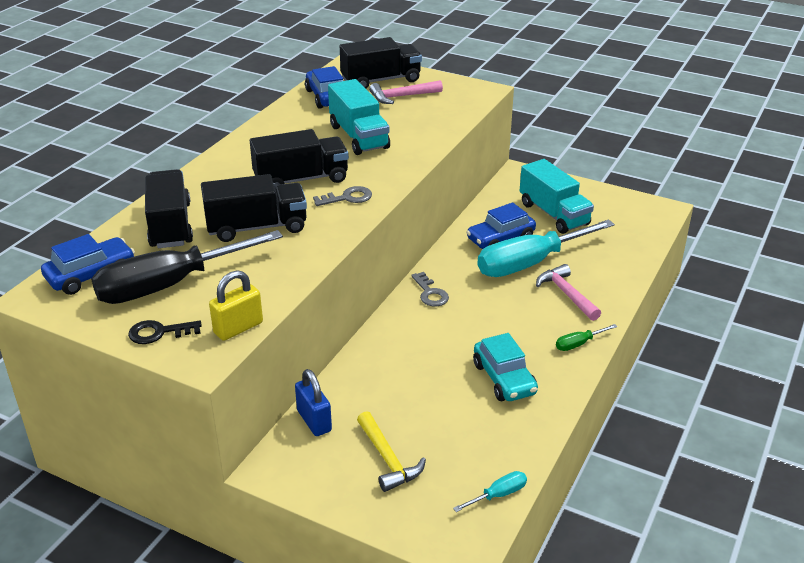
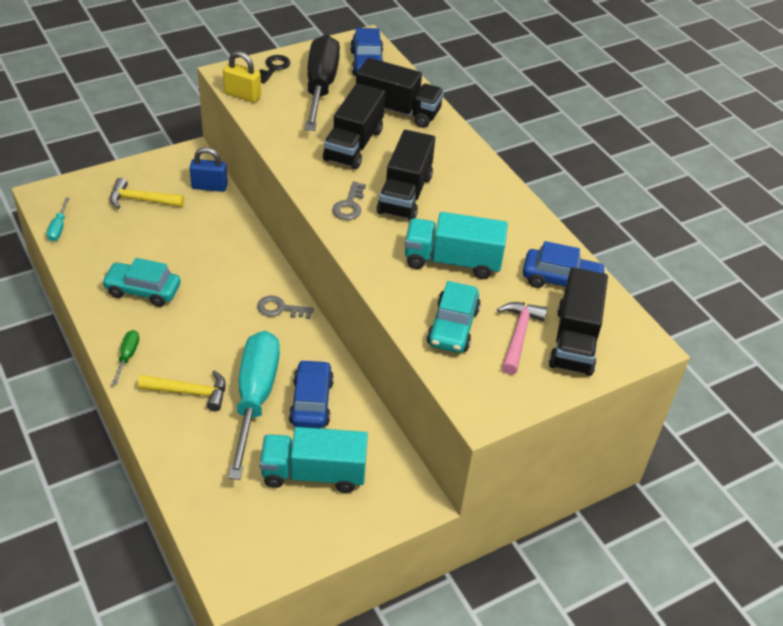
camera: 120 degrees right, 10 degrees up
yellow padlock [209,270,263,341] -> yellow padlock turned 60 degrees counterclockwise [223,51,261,102]
pink hammer [536,264,601,321] -> yellow hammer [138,370,226,411]
none -> turquoise car [427,281,481,353]

